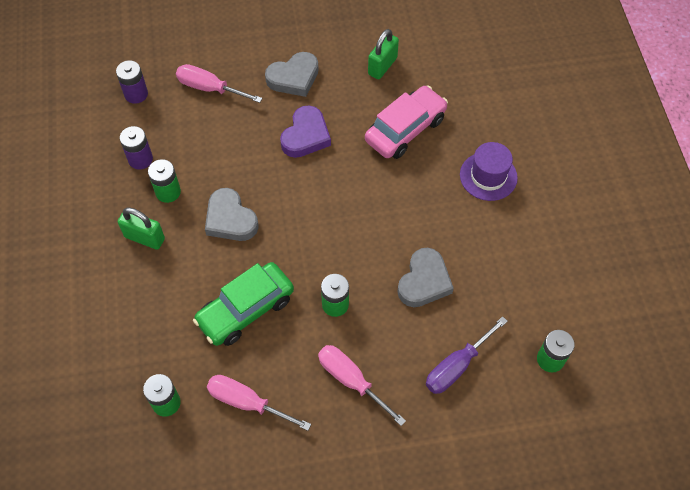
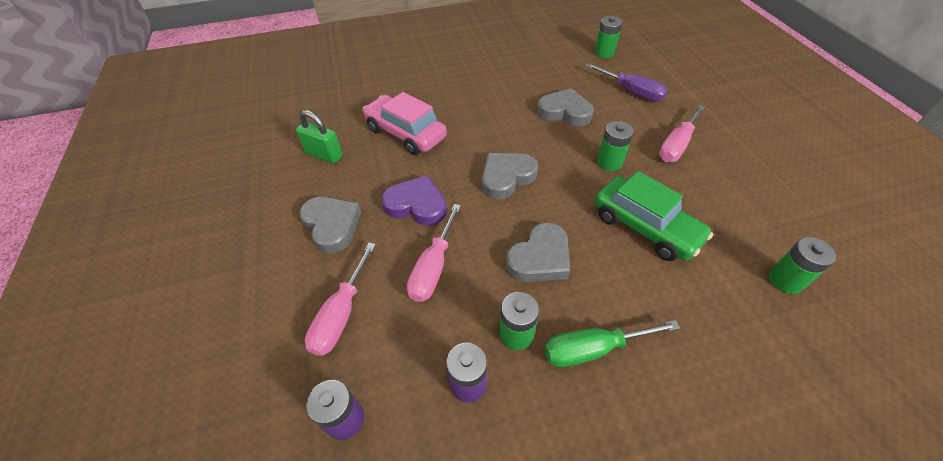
camera: 95 degrees left, 10 degrees down
green padlock [118,208,165,250] -> green screwdriver [545,320,680,367]
pink screwdriver [207,375,311,431] -> pink screwdriver moved to [407,204,461,302]
purple hat [460,142,518,201] -> none
none -> grey heart [482,153,538,199]

